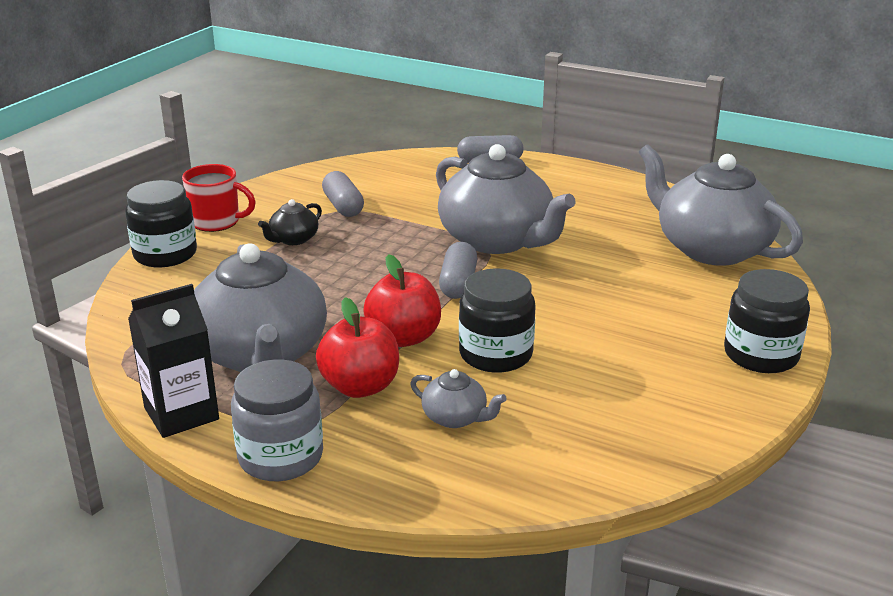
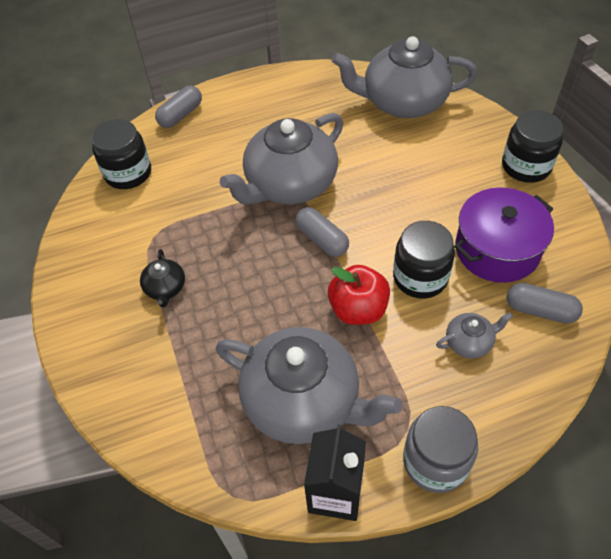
camera: 45 degrees left, 25 degrees up
black jar [125,180,197,267] -> black jar moved to [91,119,151,189]
red mug [182,164,256,232] -> none
red apple [316,297,399,398] -> none
grey capsule [322,171,364,217] -> grey capsule moved to [507,283,583,324]
grey teapot [436,144,576,254] -> grey teapot turned 135 degrees clockwise [220,113,344,204]
none -> purple pot [454,187,554,283]

